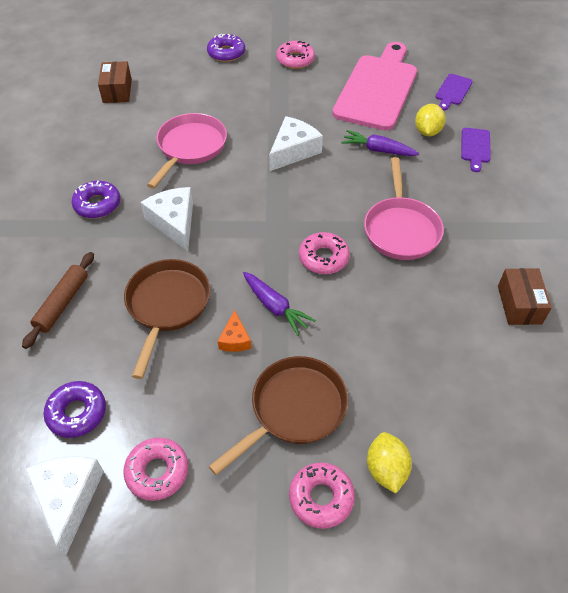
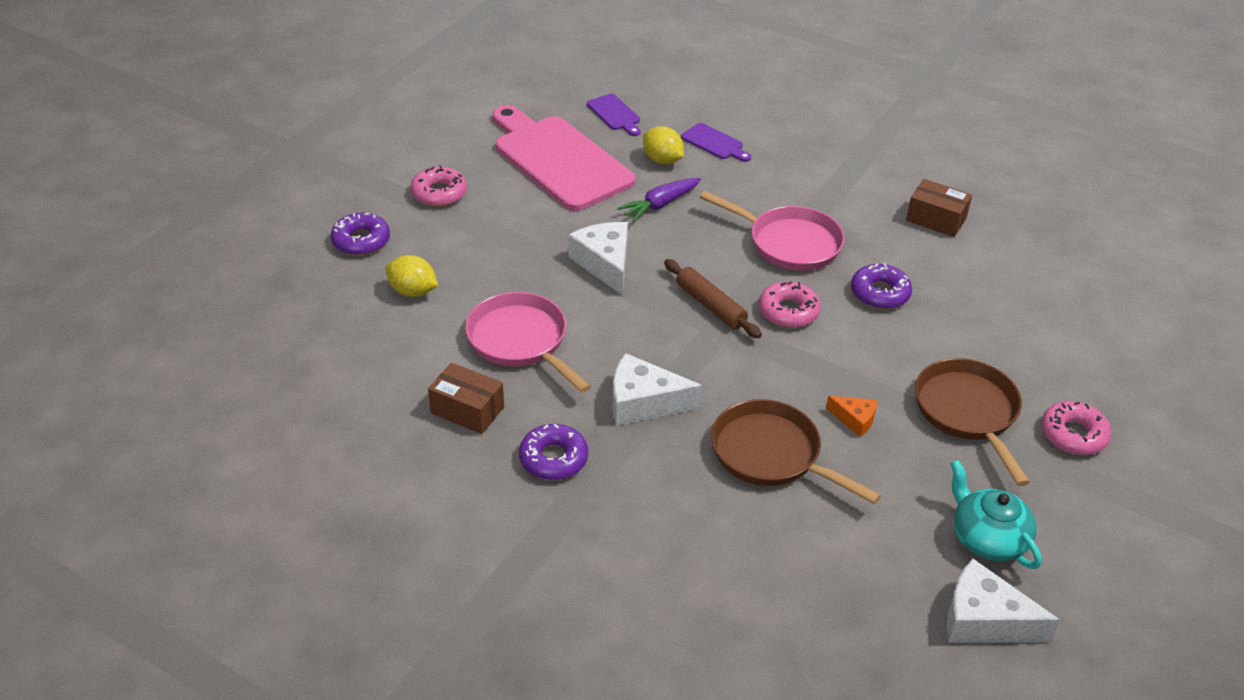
camera: 60 degrees left, 10 degrees down
brown rolling pin [22,252,94,349] -> brown rolling pin moved to [664,259,762,338]
purple donut [43,381,106,438] -> purple donut moved to [851,263,912,309]
brown box [98,61,132,103] -> brown box moved to [428,363,504,434]
pink donut [123,437,188,501] -> turquoise teapot [950,460,1042,569]
purple carrot [243,272,316,336] -> none
yellow lemon [367,432,412,494] -> yellow lemon moved to [386,255,438,297]

